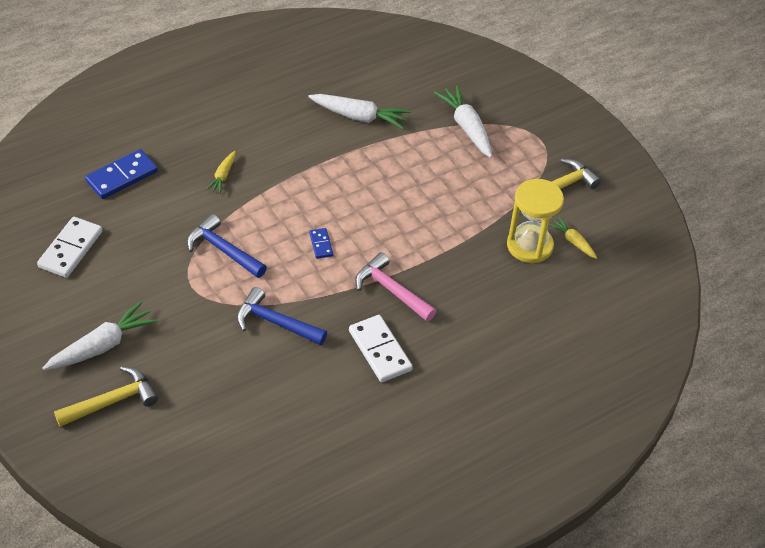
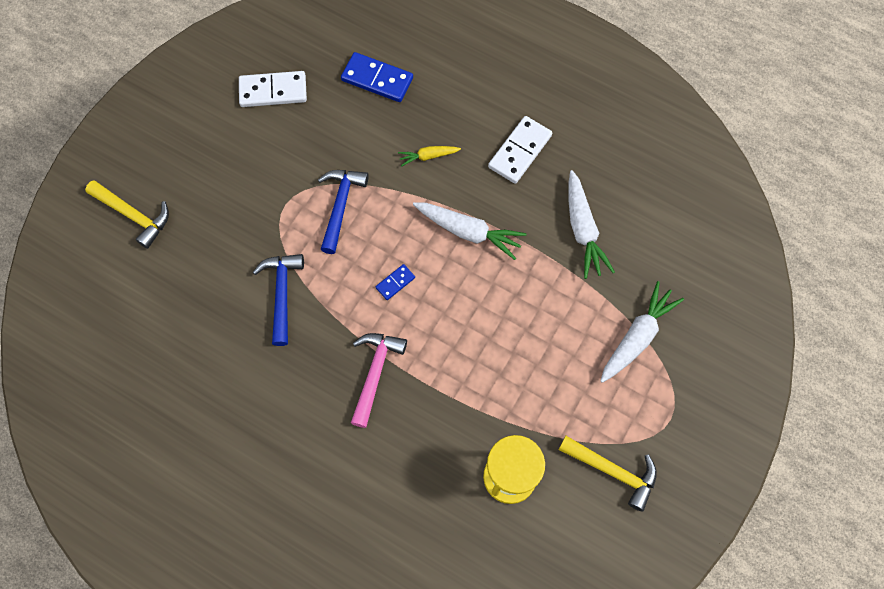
camera: 65 degrees right, 20 degrees up
white carrot [43,301,158,370] -> white carrot moved to [413,202,526,260]
white domino [349,315,413,382] -> white domino moved to [488,116,552,184]
yellow carrot [548,217,597,259] -> none

